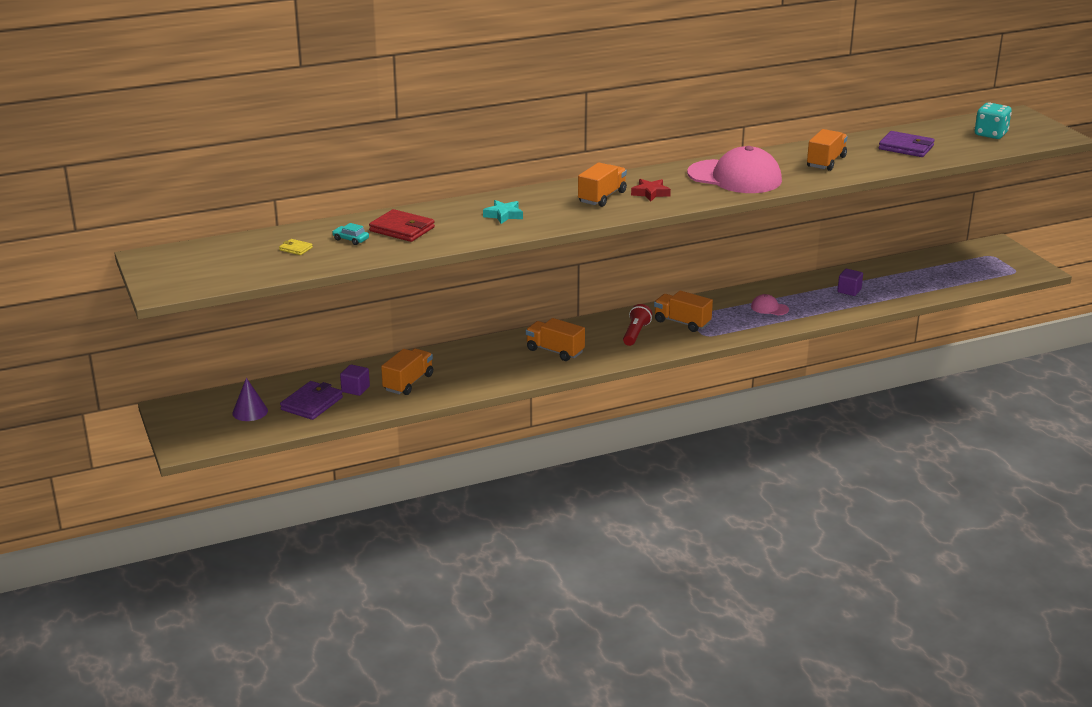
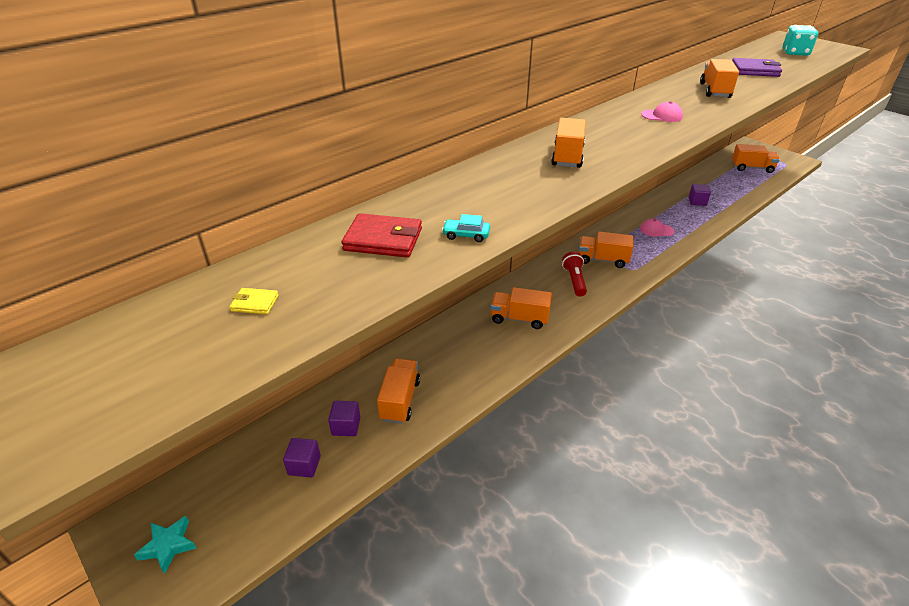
camera: 20 degrees left, 10 degrees up
purple cone [232,378,268,421] -> none
purple wallet [280,381,343,420] -> purple cube [283,438,321,477]
turquoise car [332,223,369,245] -> turquoise car moved to [442,214,490,242]
turquoise star [483,200,523,224] -> turquoise star moved to [134,516,196,574]
red star [631,179,671,202] -> none
pink cap [687,146,782,193] -> pink cap [641,101,683,122], size x0.43
none -> orange truck [732,144,780,173]

